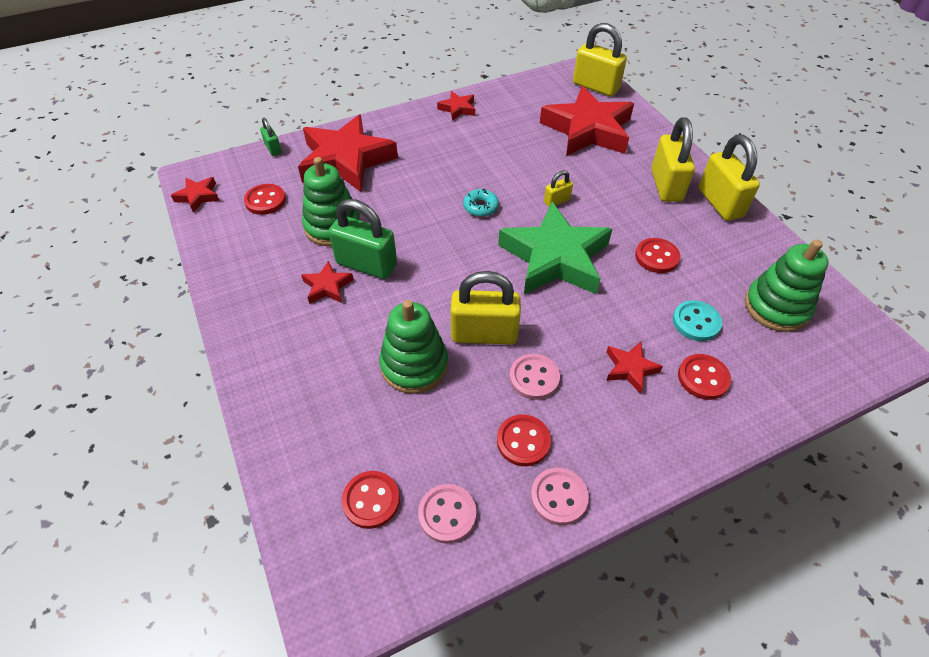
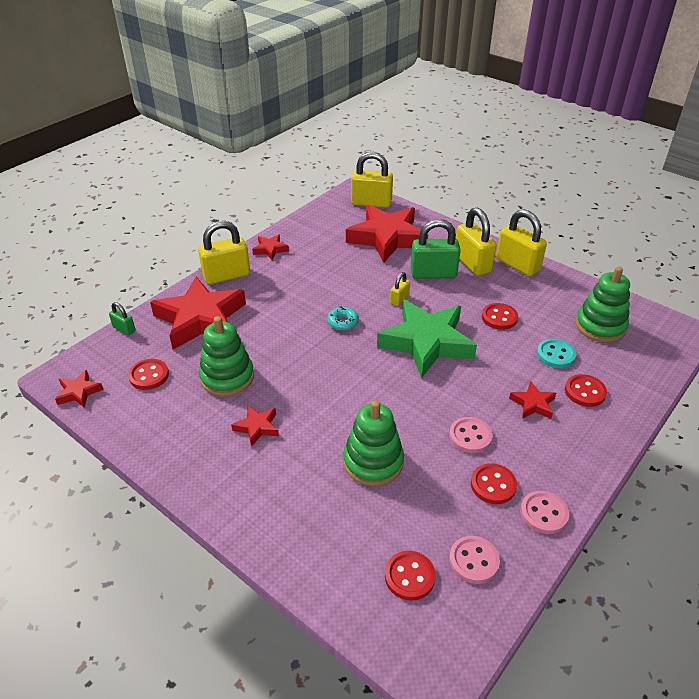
camera: 25 degrees left, 10 degrees down
green padlock [329,199,397,279] -> green padlock moved to [411,219,461,279]
yellow padlock [451,271,521,345] -> yellow padlock moved to [198,221,250,284]

